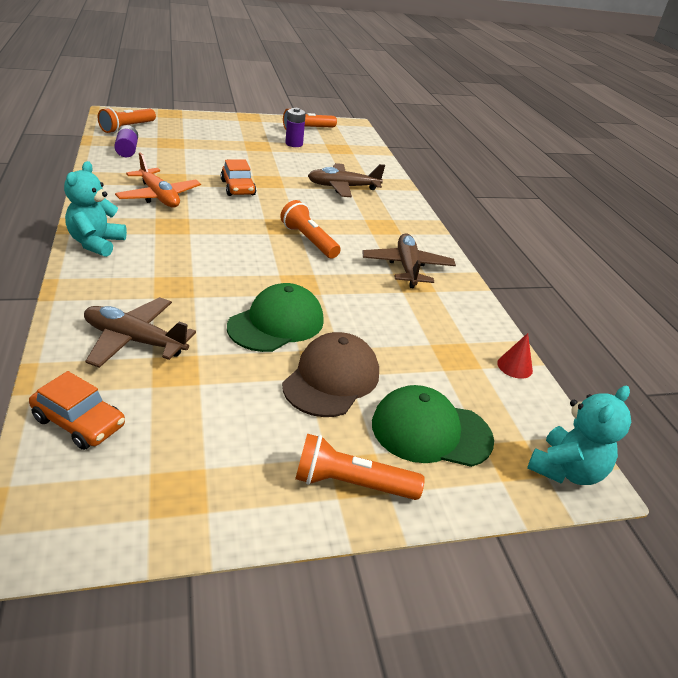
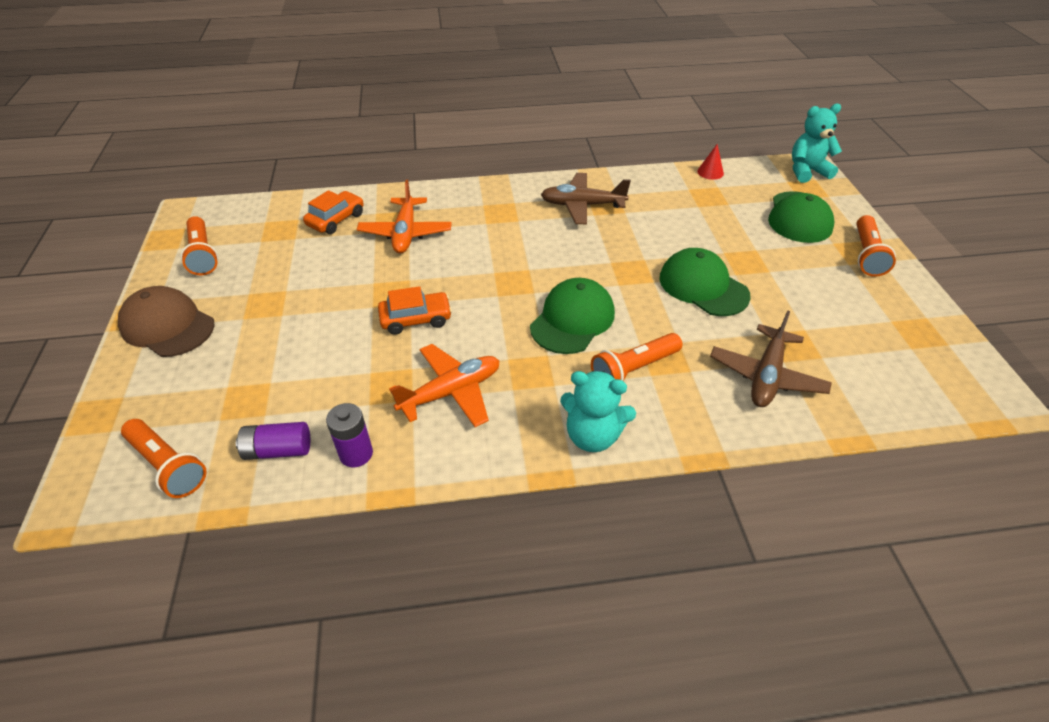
camera: 80 degrees left, 10 degrees up
orange car [29,371,125,450] -> orange car moved to [303,190,364,234]
orange flashlight [280,200,341,258] -> orange flashlight moved to [591,333,682,381]
brown cap [282,332,379,417] -> brown cap moved to [118,286,215,357]
purple battery [285,108,306,147] -> purple battery moved to [326,403,373,467]
brown plane [308,163,385,197] -> orange plane [357,180,452,254]
turquoise teddy bear [527,386,631,485] -> turquoise teddy bear turned 60 degrees counterclockwise [792,103,842,183]
none -> green cap [530,278,615,354]

